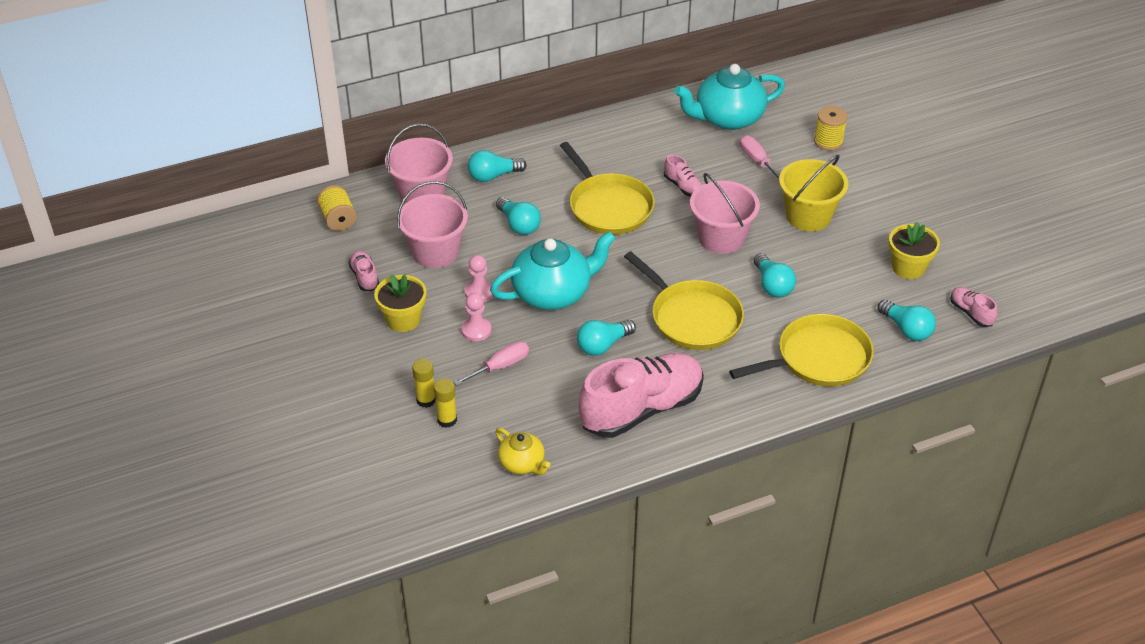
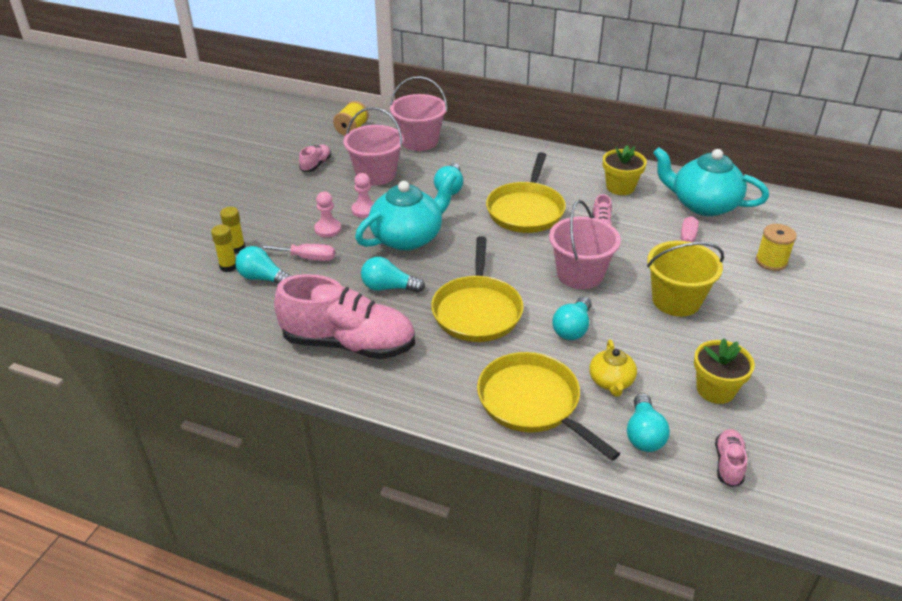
camera: 45 degrees right, 5 degrees down
yellow flower pot [374,274,426,332] -> yellow flower pot moved to [603,145,647,195]
turquoise light bulb [468,150,527,182] -> turquoise light bulb moved to [235,246,292,284]
turquoise teapot [490,231,616,310] -> turquoise teapot turned 60 degrees counterclockwise [355,172,457,251]
yellow teapot [495,428,550,475] -> yellow teapot moved to [589,340,637,397]
yellow pan [729,314,874,386] -> yellow pan turned 150 degrees counterclockwise [477,352,620,461]

